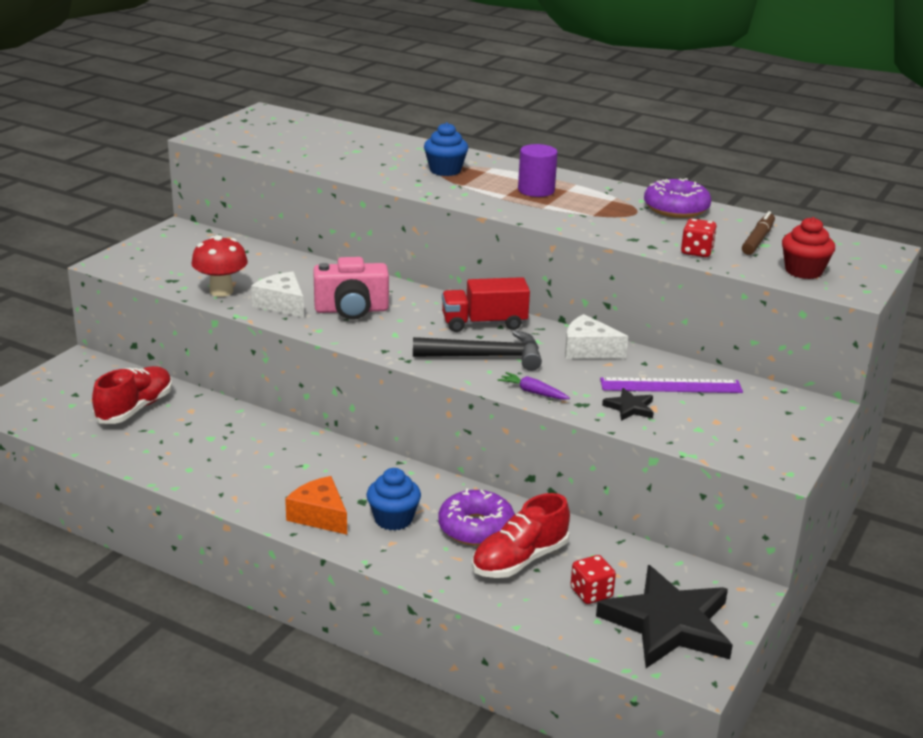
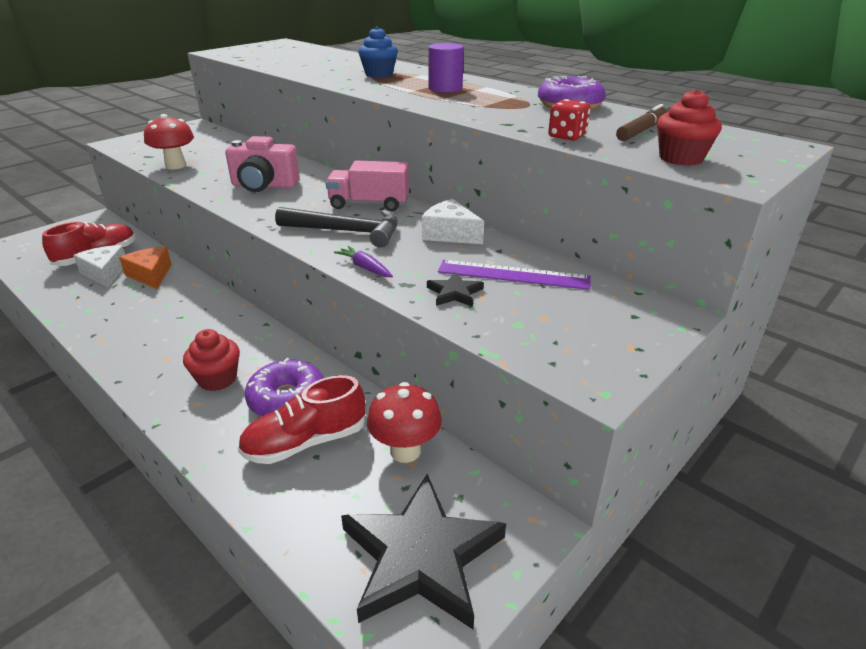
camera: 15 degrees right, 5 degrees up
white cheese [251,272,304,318] -> white cheese moved to [73,245,125,287]
orange cheese [285,476,347,535] -> orange cheese moved to [119,247,172,289]
blue cupcake [367,468,421,531] -> red cupcake [183,329,240,391]
red truck [442,277,530,332] -> pink truck [326,160,409,211]
red dice [570,555,616,604] -> none
none -> red mushroom [367,382,442,463]

